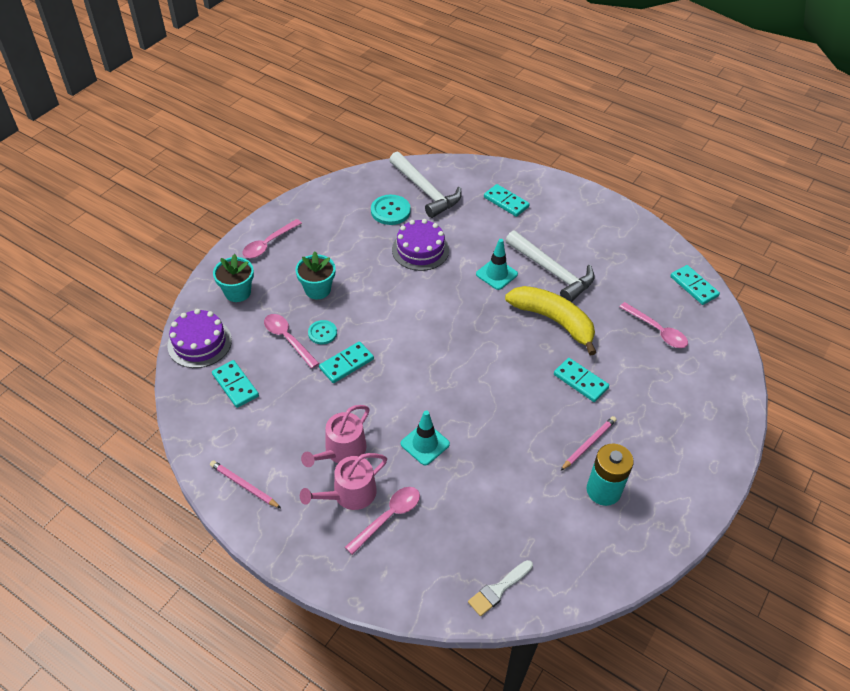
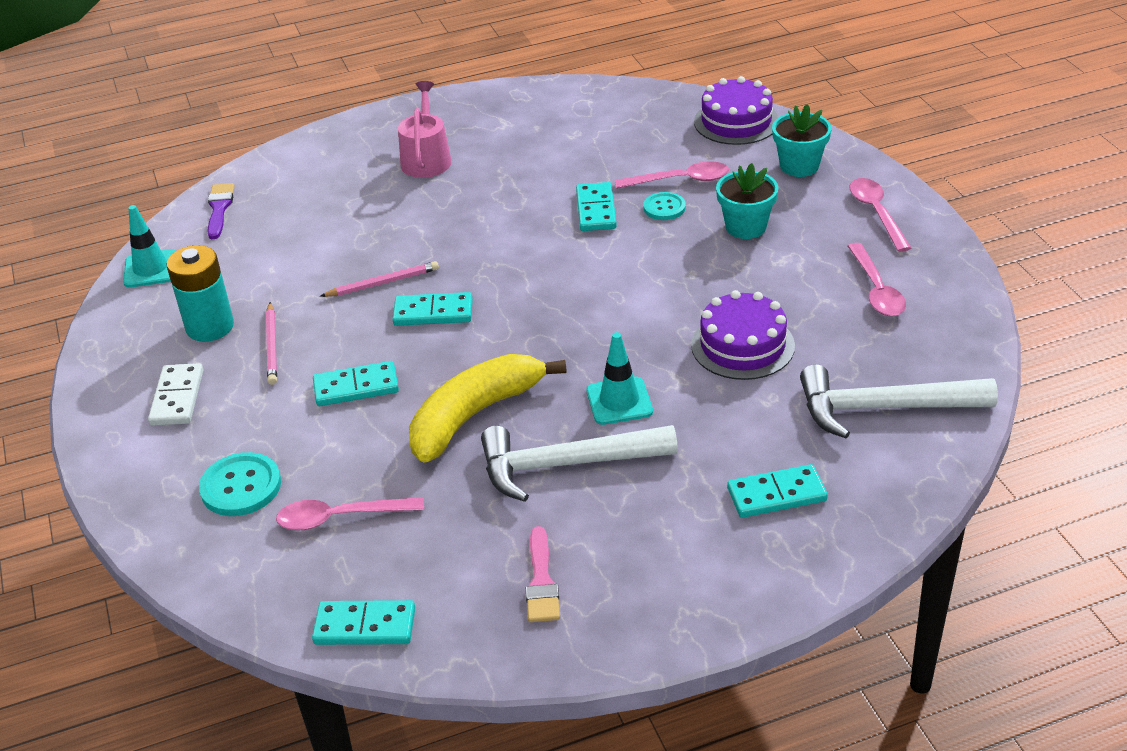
camera: 130 degrees right, 10 degrees down
pink pencil [210,460,281,508] -> pink pencil moved to [321,261,439,297]
turquoise domino [212,360,259,408] -> turquoise domino moved to [392,292,473,326]
pink watering can [301,405,370,467] -> none
pink spoon [345,487,420,555] -> pink spoon moved to [848,243,906,316]
turquoise button [371,195,411,225] -> turquoise button moved to [199,452,281,516]
turquoise traffic cone [401,410,450,465] -> turquoise traffic cone moved to [123,205,176,288]
white brush [468,560,533,616] -> purple brush [207,183,235,239]
yellow banana [505,286,597,355] -> yellow banana turned 150 degrees clockwise [409,354,567,463]
none -> white domino [148,363,204,426]
none -> pink brush [526,526,560,622]

